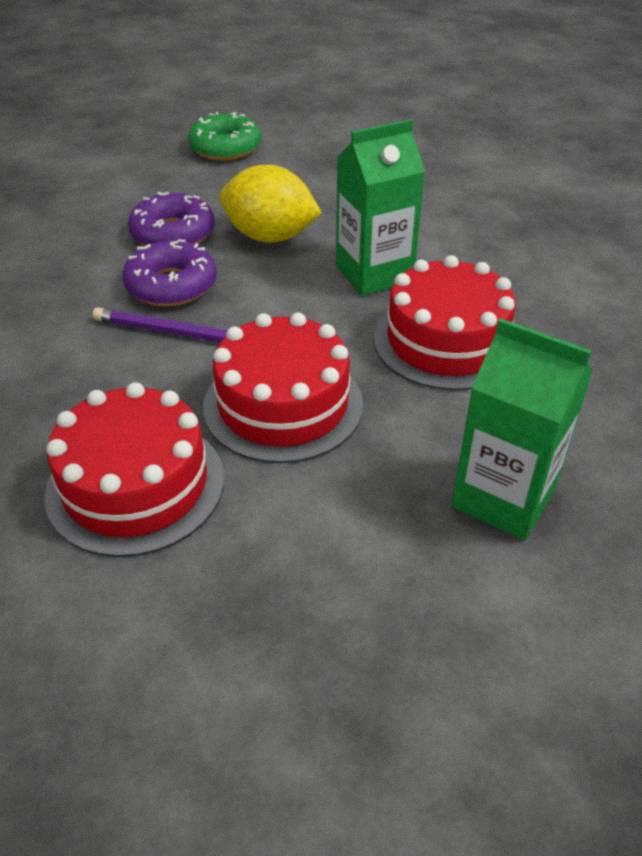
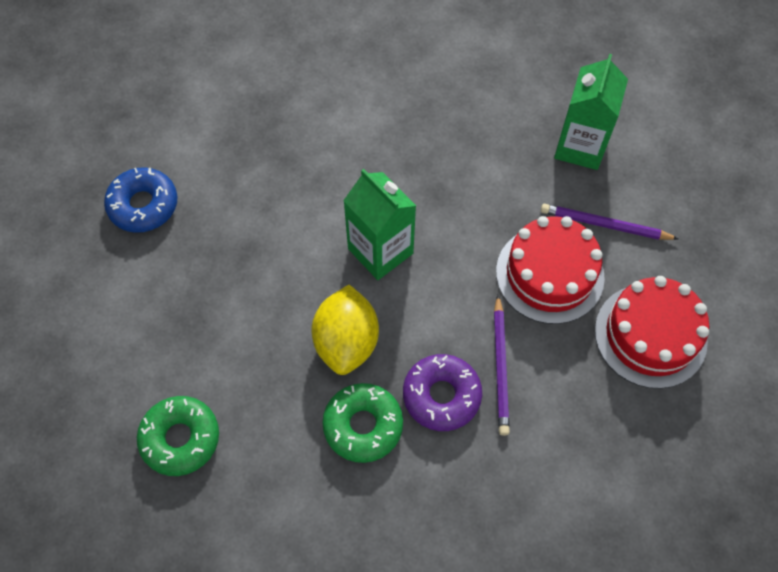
camera: 105 degrees left, 20 degrees up
purple donut [128,192,215,246] -> green donut [322,383,403,463]
red cake [373,255,516,391] -> none
none -> blue donut [104,167,177,233]
none -> purple pencil [541,204,679,240]

